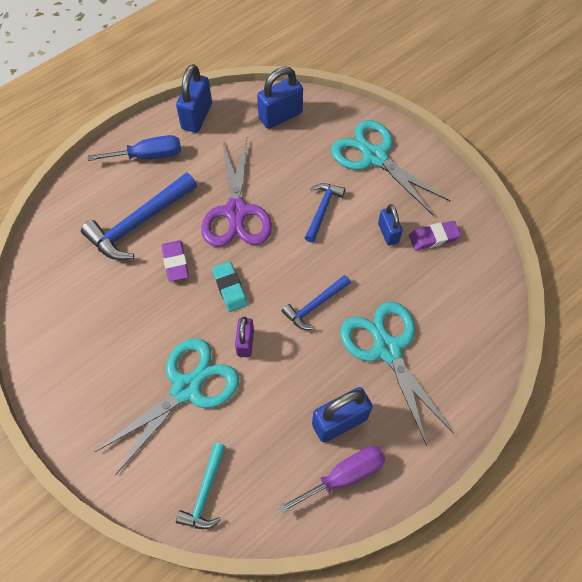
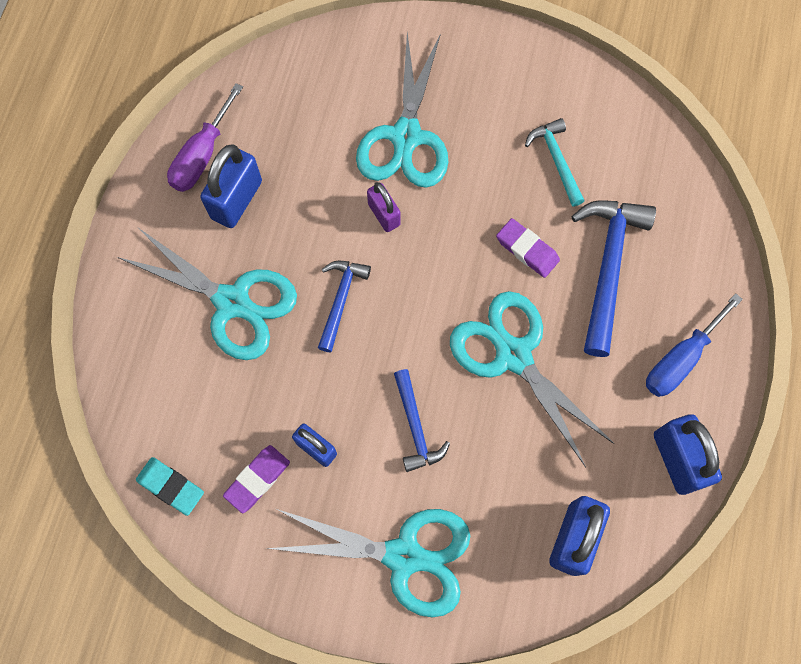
camera: 145 degrees right, 10 degrees up
turquoise hammer [176,443,226,529] -> turquoise hammer moved to [525,118,585,206]
purple scissors [201,139,272,247] -> turquoise scissors [450,291,614,467]
turquoise eraser [212,261,248,312] -> turquoise eraser moved to [136,457,204,516]

